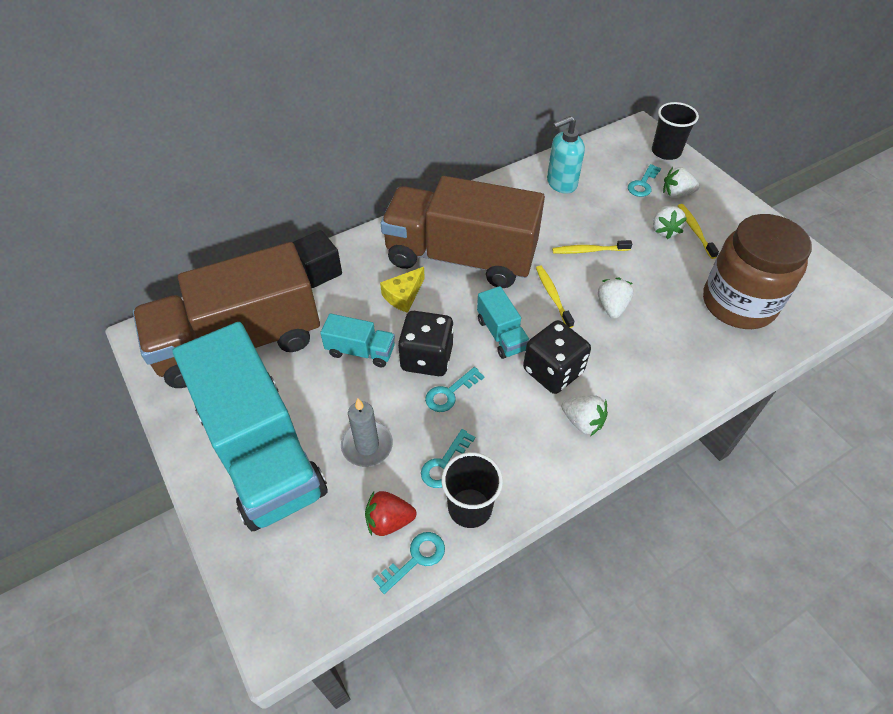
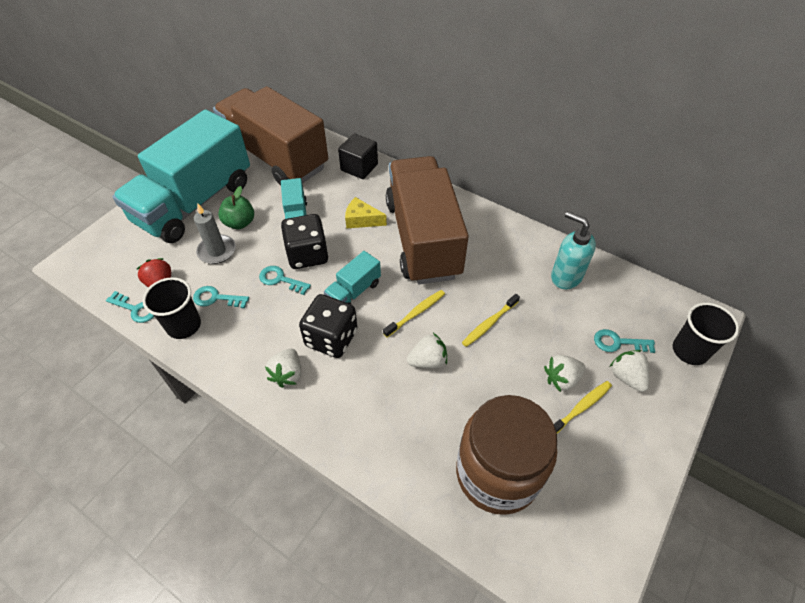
camera: 65 degrees right, 0 degrees up
yellow toothbrush [552,240,632,254] -> yellow toothbrush turned 105 degrees counterclockwise [462,294,520,347]
none -> green apple [218,186,254,229]

